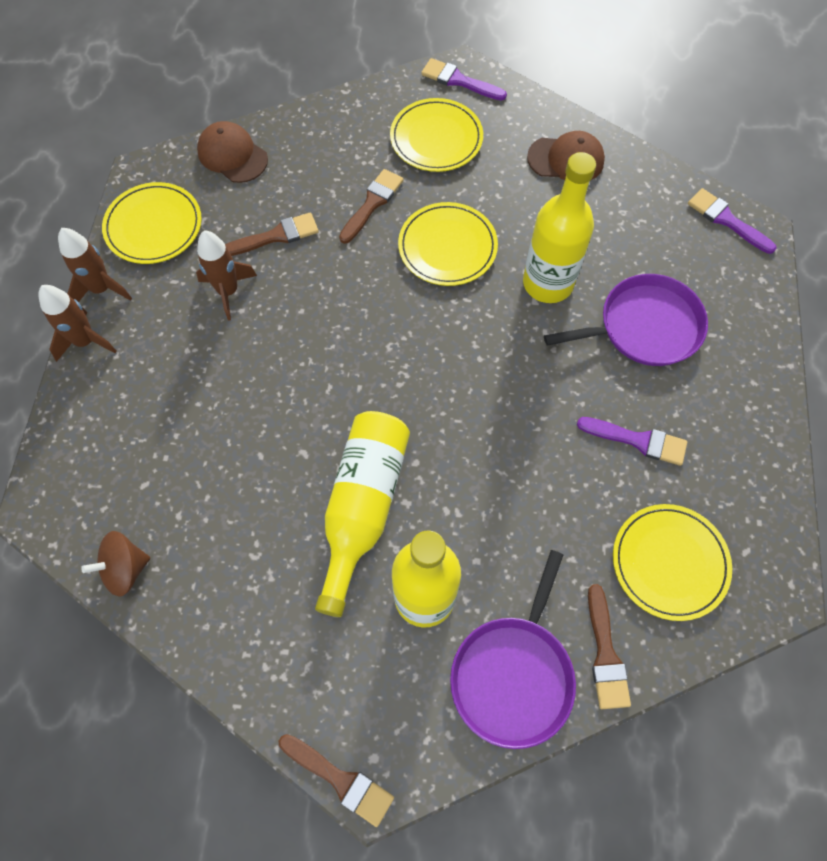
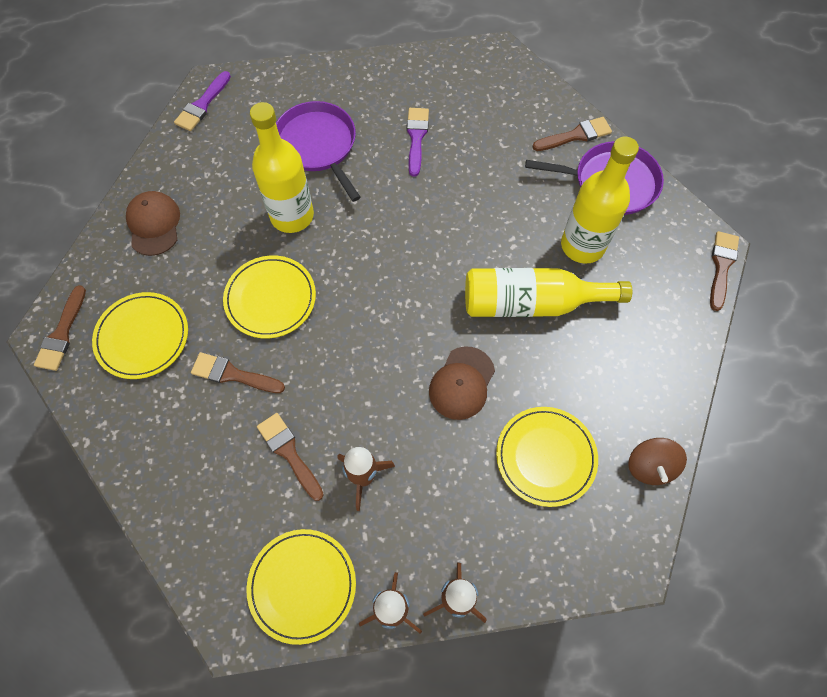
camera: 105 degrees left, 0 degrees up
brown spinning top [81,531,150,597] -> brown spinning top turned 45 degrees clockwise [628,438,687,485]
brown cap [197,121,268,183] -> brown cap moved to [429,346,495,420]
purple brush [421,58,507,101] -> brown brush [34,285,86,371]
yellow plate [613,504,732,621] -> yellow plate moved to [496,407,598,507]

